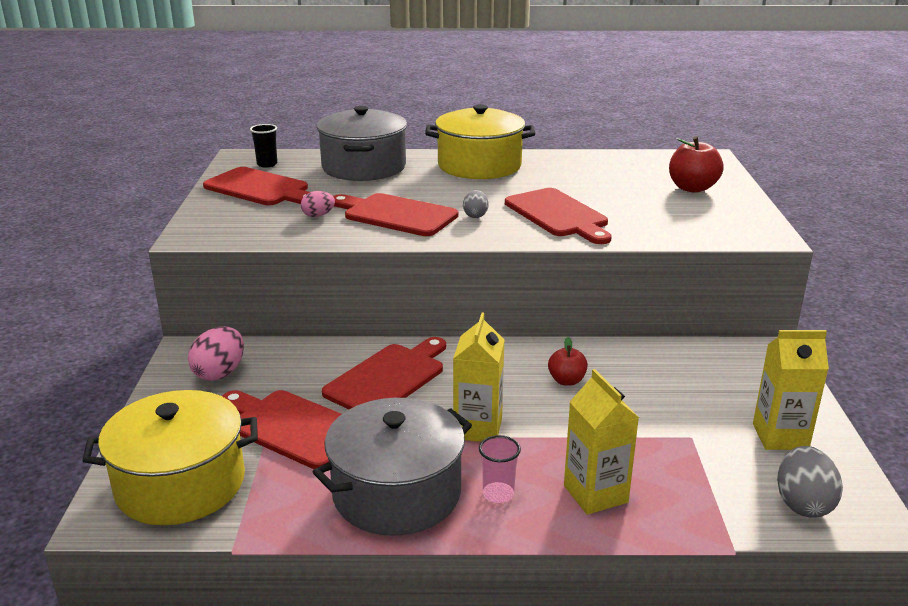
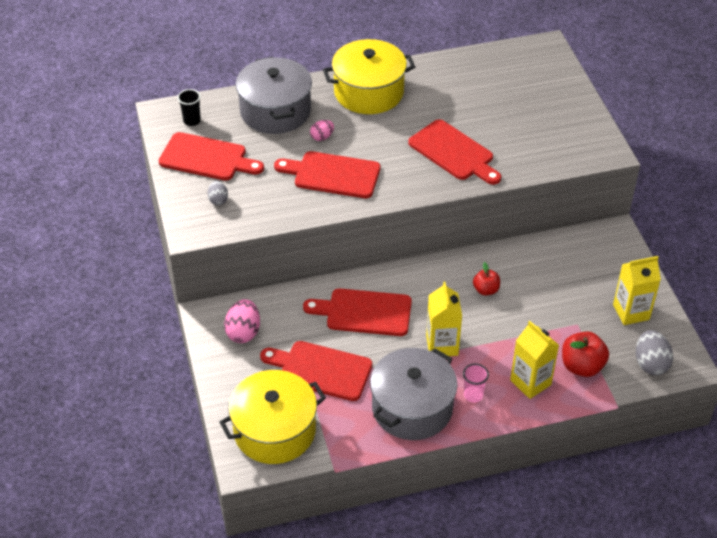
camera: 15 degrees left, 20 degrees up
pink egg [301,191,335,217] -> pink egg moved to [310,120,334,141]
red cutting board [322,337,446,410] -> red cutting board turned 105 degrees counterclockwise [303,288,412,336]
grey egg [463,190,489,218] -> grey egg moved to [208,181,228,206]
red apple [669,136,724,193] -> red apple moved to [562,331,609,377]

